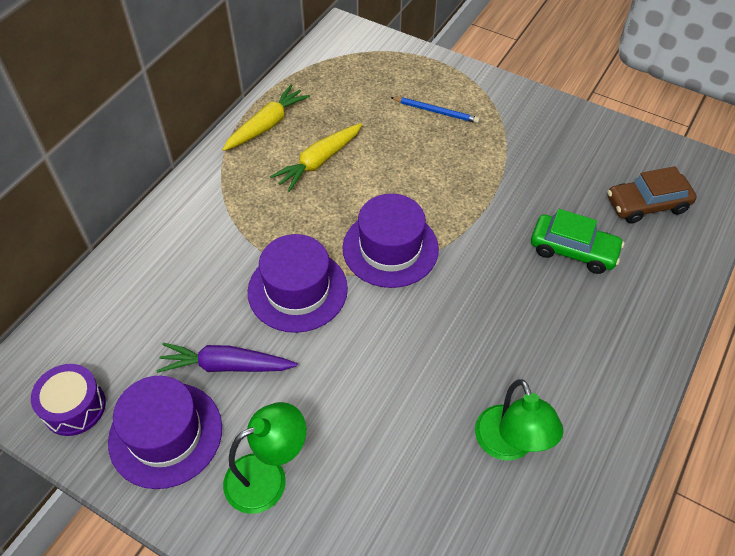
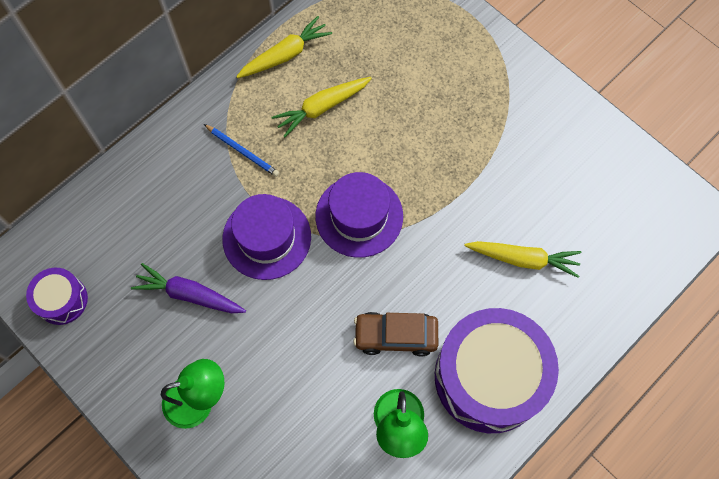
camera: 15 degrees right, 15 degrees up
purple hat [108,376,222,489] -> none
blue pencil [390,97,480,123] -> blue pencil moved to [204,124,279,177]
green car [531,209,624,274] -> yellow carrot [464,241,581,278]
brown car [607,166,697,224] -> brown car moved to [353,312,438,356]
none -> purple drum [435,308,559,433]

